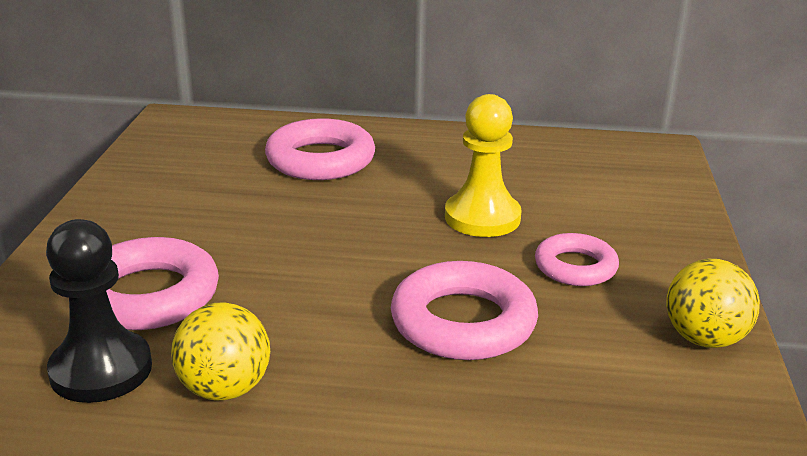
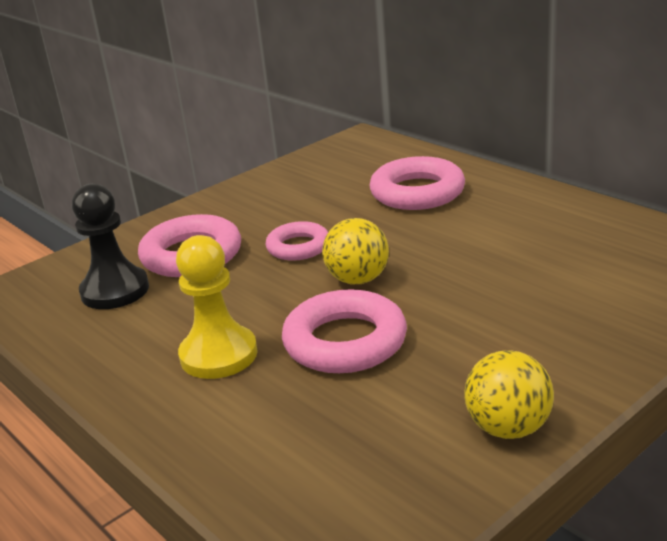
camera: 45 degrees right, 0 degrees up
yellow ball [171,302,270,400] -> yellow ball moved to [322,218,389,284]
yellow pawn [445,94,522,237] -> yellow pawn moved to [176,235,258,379]
pink ring [535,233,619,286] -> pink ring moved to [265,221,328,261]

